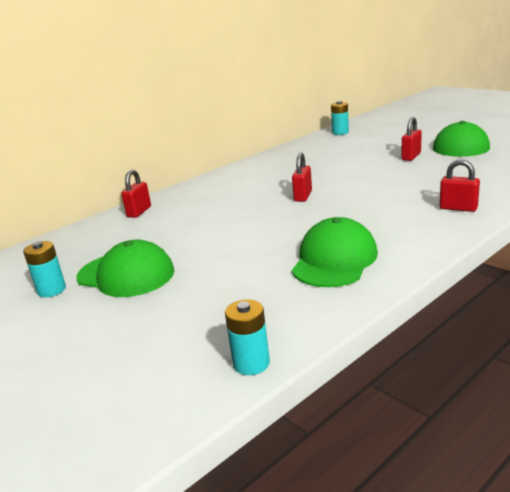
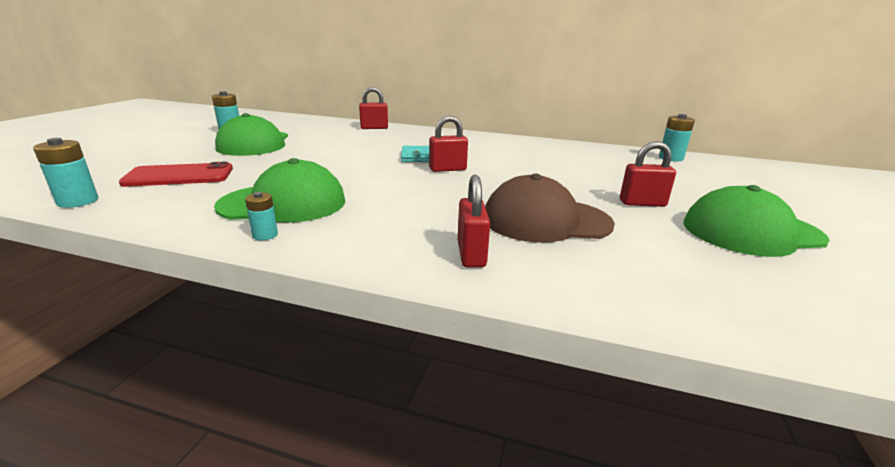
camera: 55 degrees right, 0 degrees up
none -> red phone [119,162,233,187]
none -> turquoise battery [245,192,278,240]
none -> turquoise wallet [401,146,429,162]
none -> brown cap [485,174,615,243]

